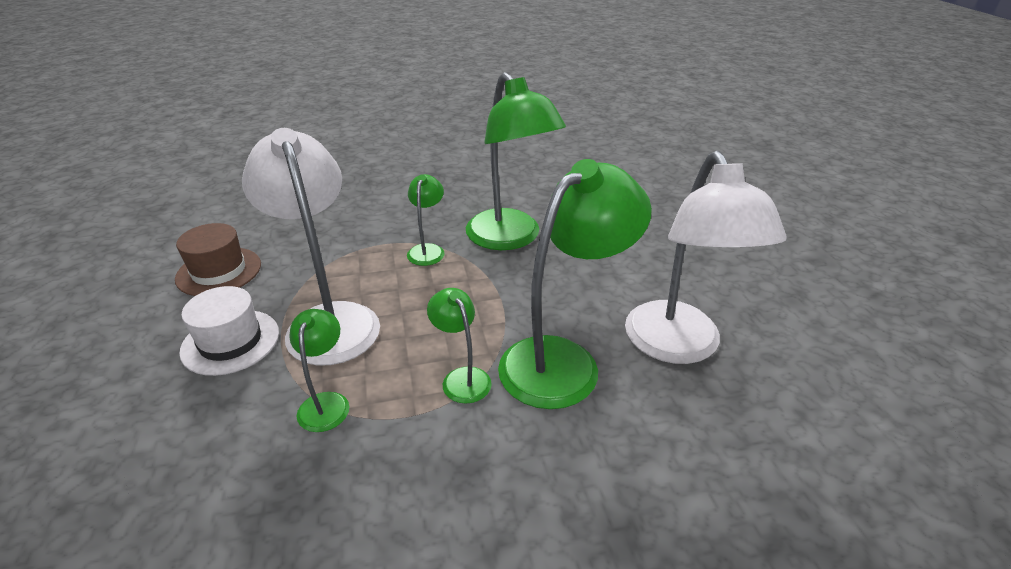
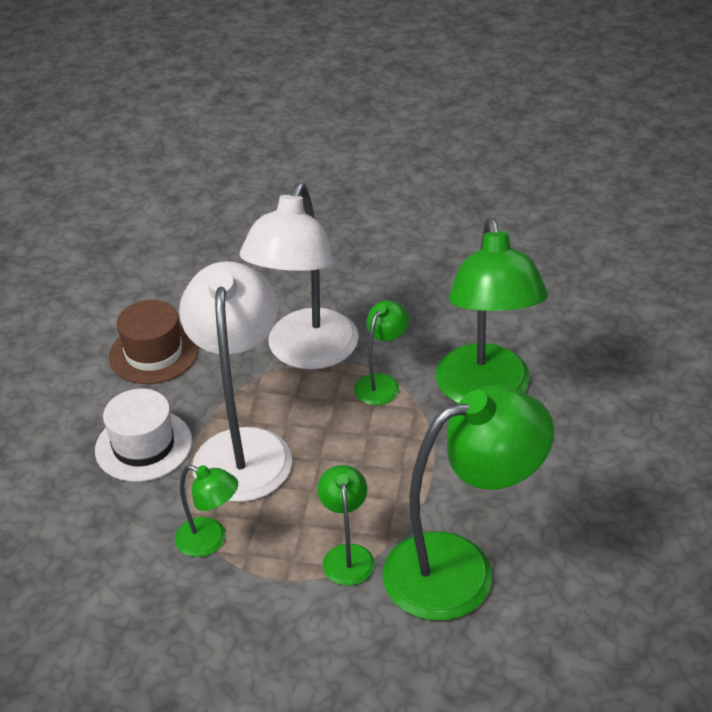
camera: 25 degrees right, 5 degrees up
green lamp [289,309,349,432] -> green lamp turned 90 degrees clockwise [175,465,238,557]
white lamp [625,151,787,364] -> white lamp moved to [240,183,359,370]

